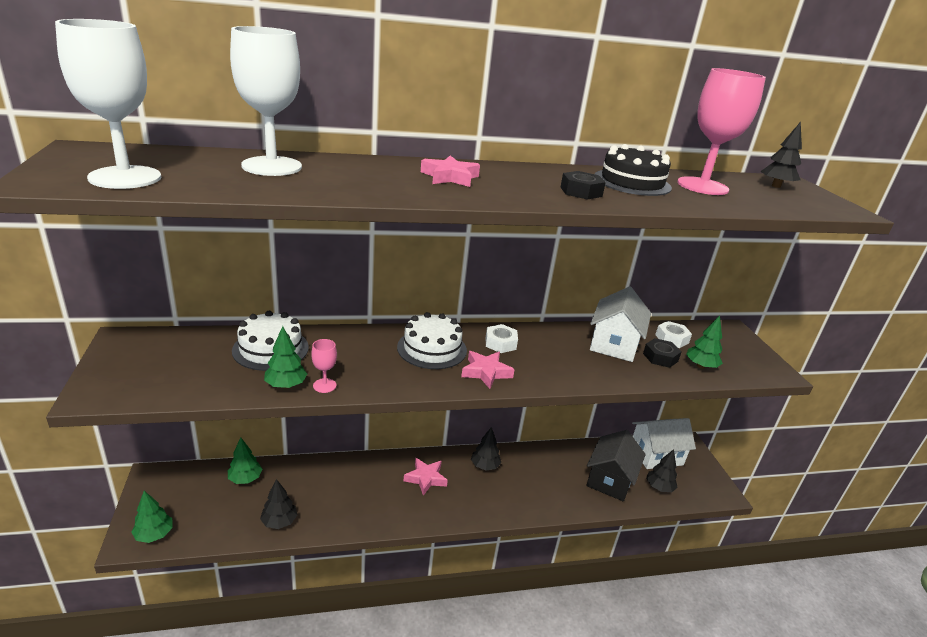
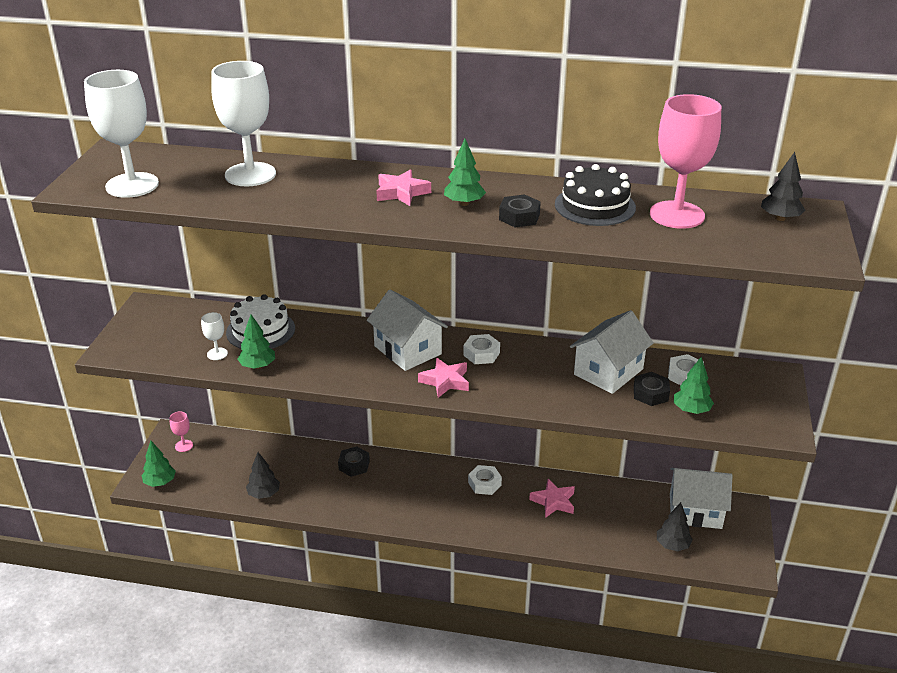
camera: 25 degrees right, 5 degrees up
green tree [228,437,262,484] -> green tree moved to [444,139,486,206]
pink goblet [311,339,337,393] -> pink goblet moved to [170,411,193,452]
white cake [397,312,467,369] -> white house [367,290,448,371]
pink star [404,458,448,496] -> pink star moved to [529,479,575,518]
black tree [471,427,501,470] -> white nut [468,465,502,495]
black house [586,430,646,502] -> none
none -> white goblet [201,312,228,360]
none -> black nut [338,446,370,477]

